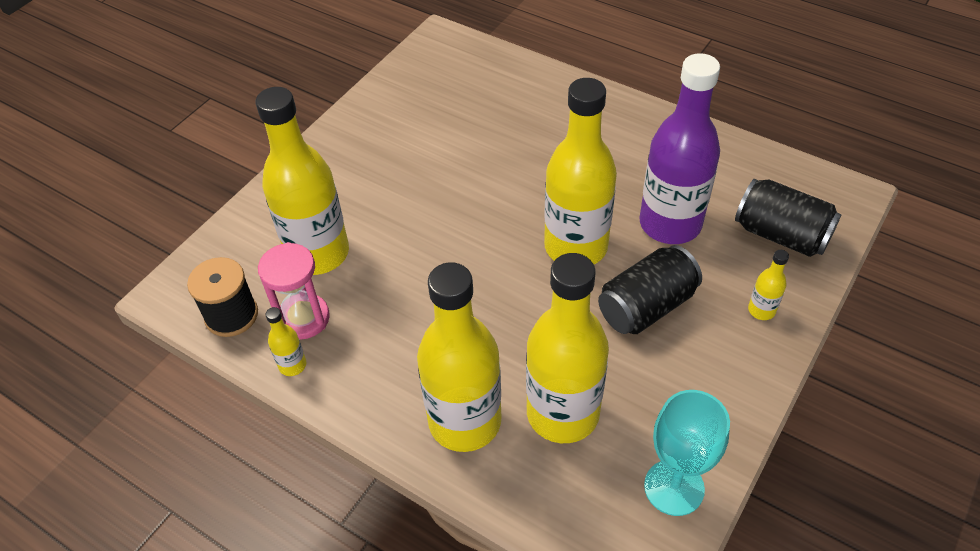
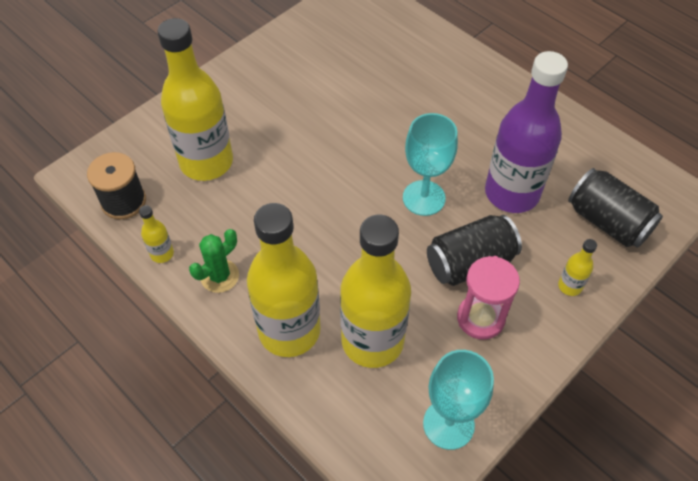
camera: 10 degrees right, 5 degrees up
pink hourglass [258,242,330,340] -> pink hourglass moved to [457,256,520,340]
yellow bottle [544,78,617,264] -> turquoise goblet [403,113,458,216]
none -> green cactus [189,229,239,293]

